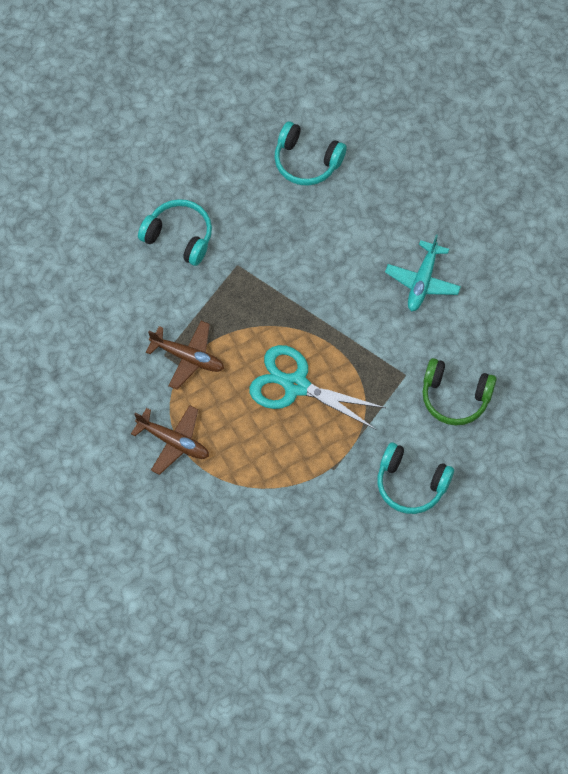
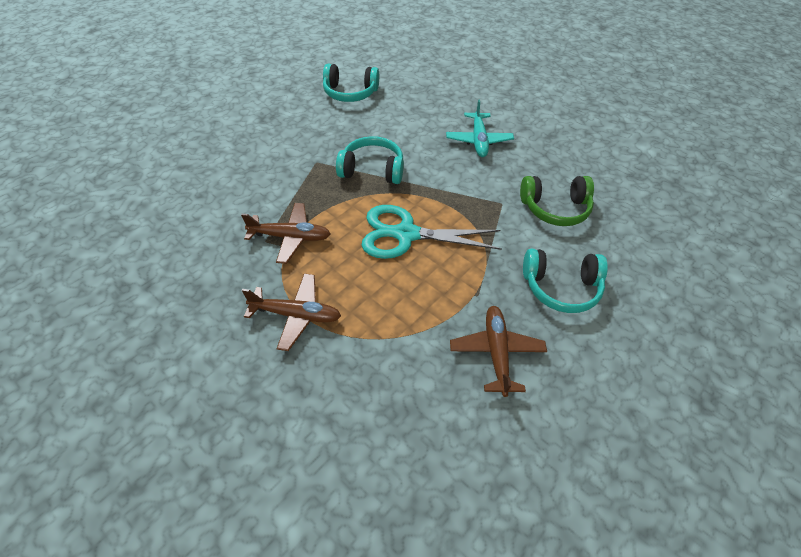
camera: 20 degrees left, 15 degrees down
turquoise headphones [138,199,212,266] -> turquoise headphones moved to [336,136,404,184]
none -> brown plane [450,306,547,397]

